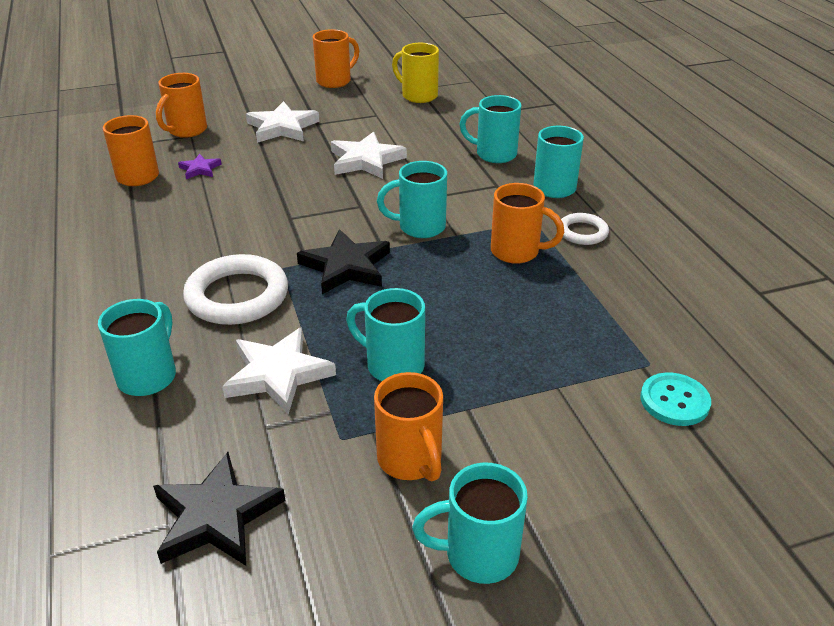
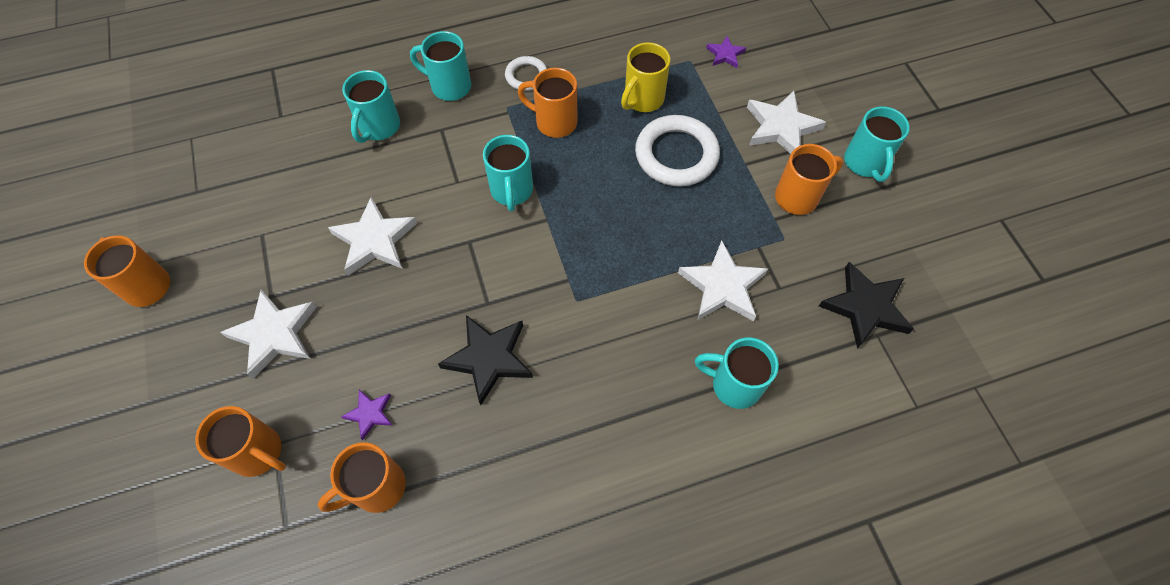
camera: 90 degrees left, 25 degrees up
white ring [183,254,288,325] -> white ring moved to [635,115,720,187]
black star [297,229,390,294] -> black star moved to [438,315,533,405]
turquoise mug [346,288,425,381] -> none
yellow mug [392,43,439,103] -> yellow mug moved to [621,42,670,112]
orange mug [491,183,564,264] -> orange mug turned 90 degrees counterclockwise [518,68,577,138]
turquoise button [640,373,711,426] -> purple star [706,36,746,68]
none -> white star [747,91,826,154]

